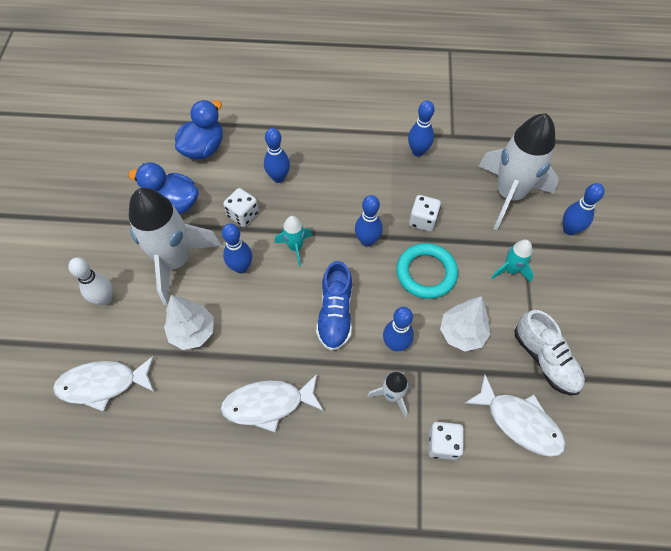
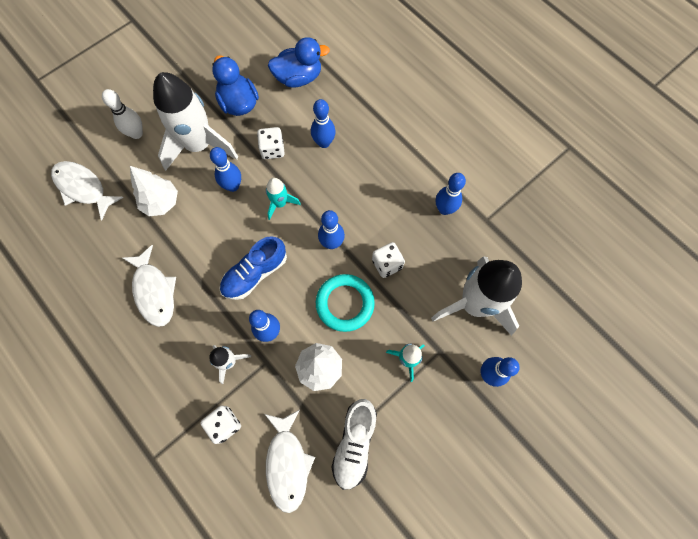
camera: 45 degrees right, 10 degrees up
white fish [221,374,324,432] -> white fish turned 150 degrees counterclockwise [123,245,176,327]

